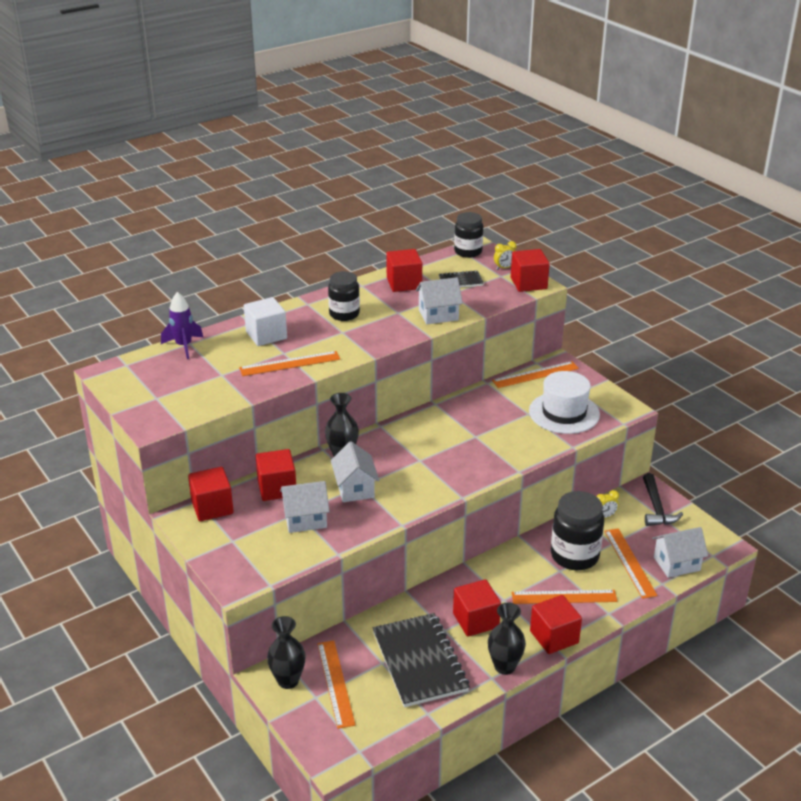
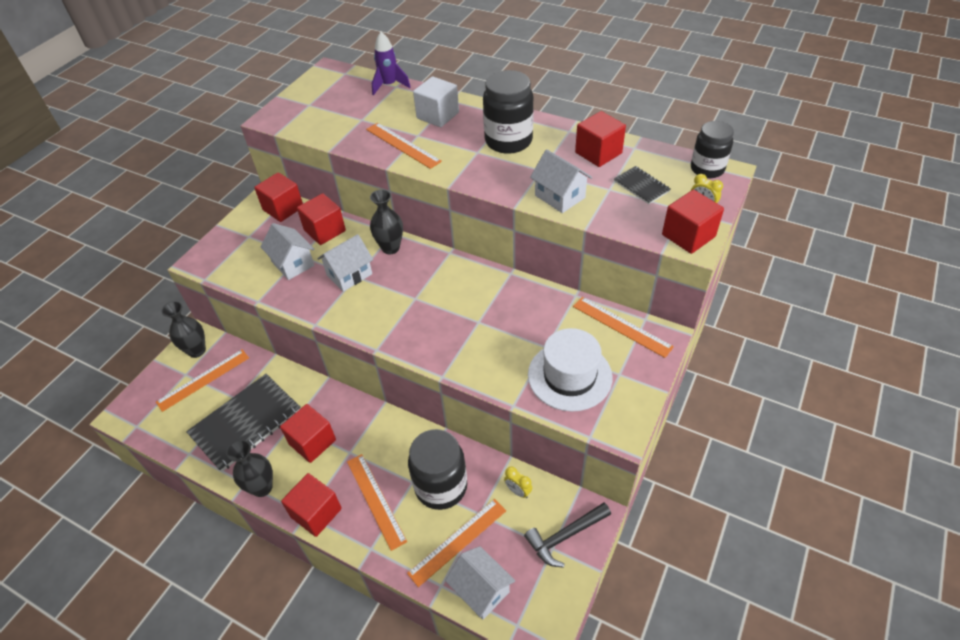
camera: 65 degrees right, 15 degrees up
black jar [328,271,360,321] -> black jar [483,70,534,154], size x1.50

